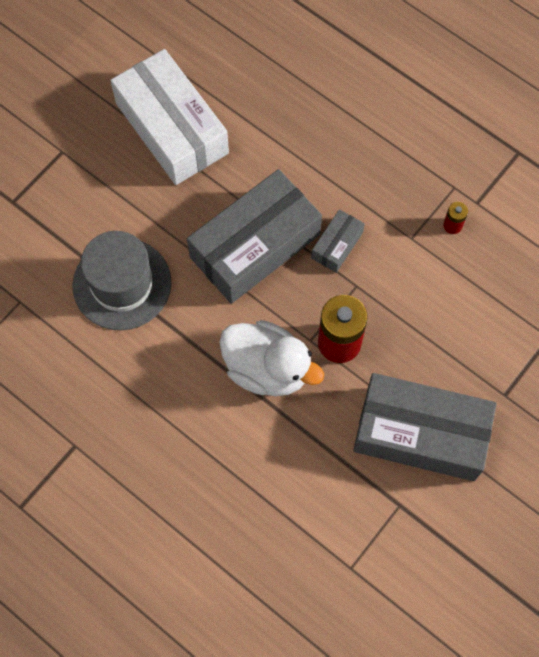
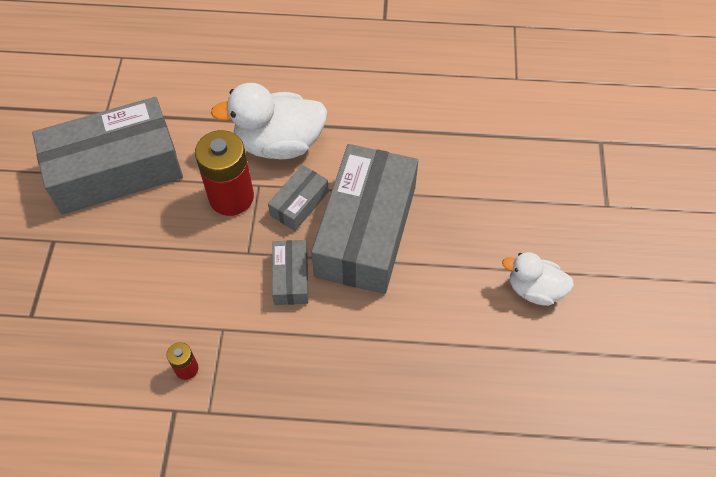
camera: 145 degrees right, 10 degrees down
grey hat [72,231,171,330] -> none
white box [110,49,229,185] -> white duck [502,252,574,306]
none -> grey box [268,165,329,231]

